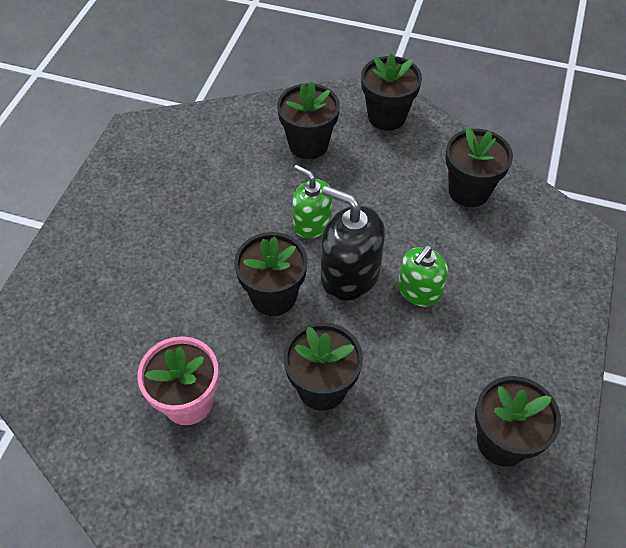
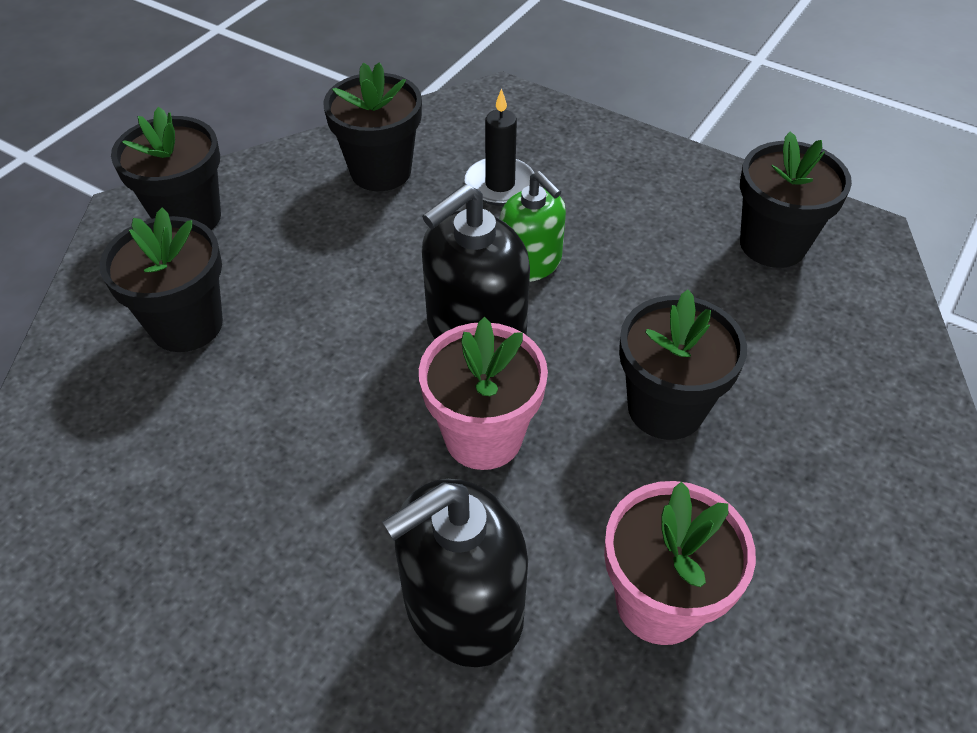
camera: 75 degrees left, 5 degrees down
black flower pot [234,232,308,316] -> pink flower pot [419,317,548,470]
green soap dispenser [292,165,332,238] -> none
none -> black soap dispenser [382,479,528,667]
none -> black candle [465,88,534,205]

